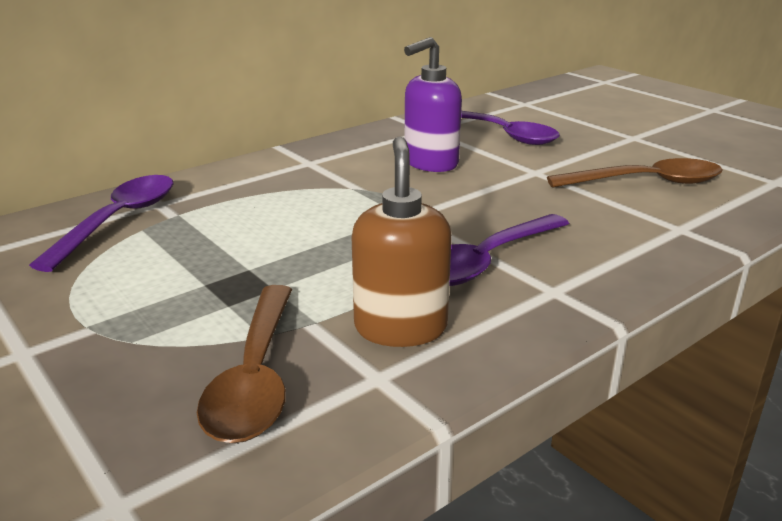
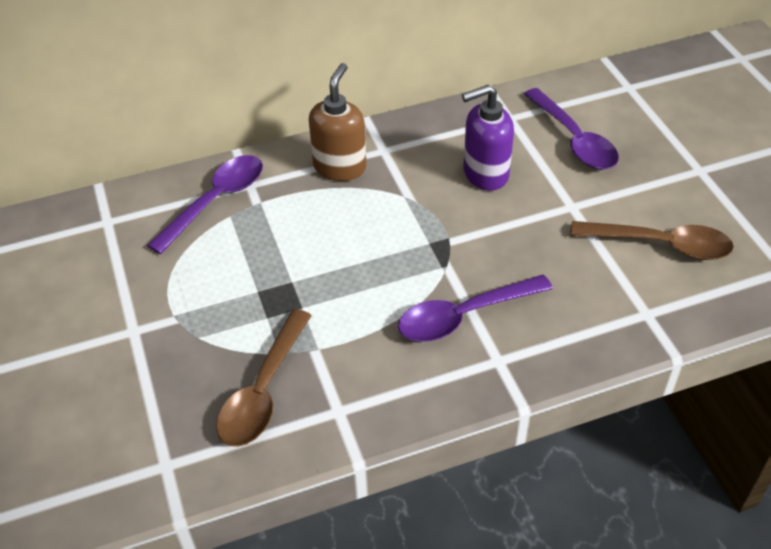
camera: 20 degrees right, 20 degrees up
brown soap dispenser [352,137,452,347] -> brown soap dispenser moved to [309,63,366,181]

